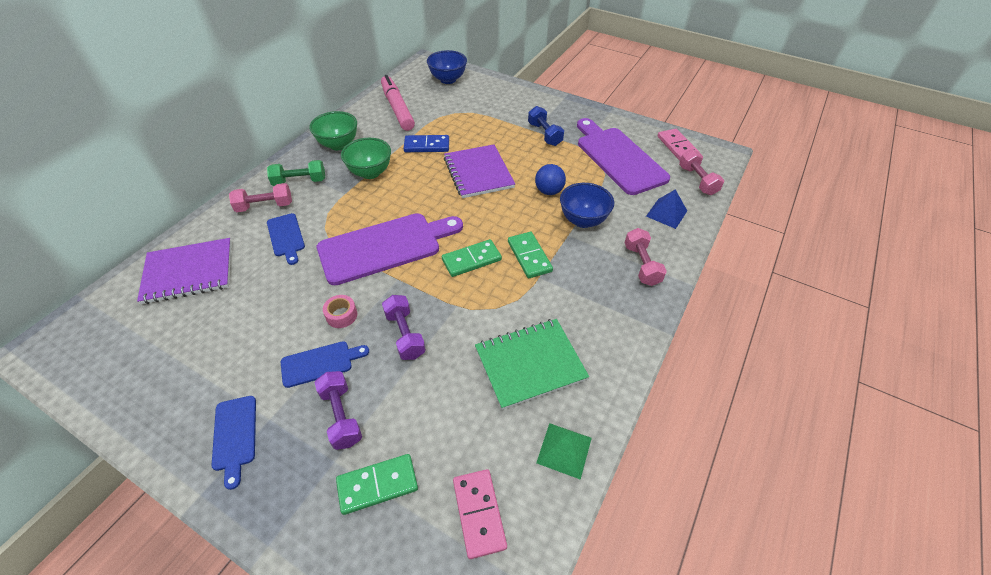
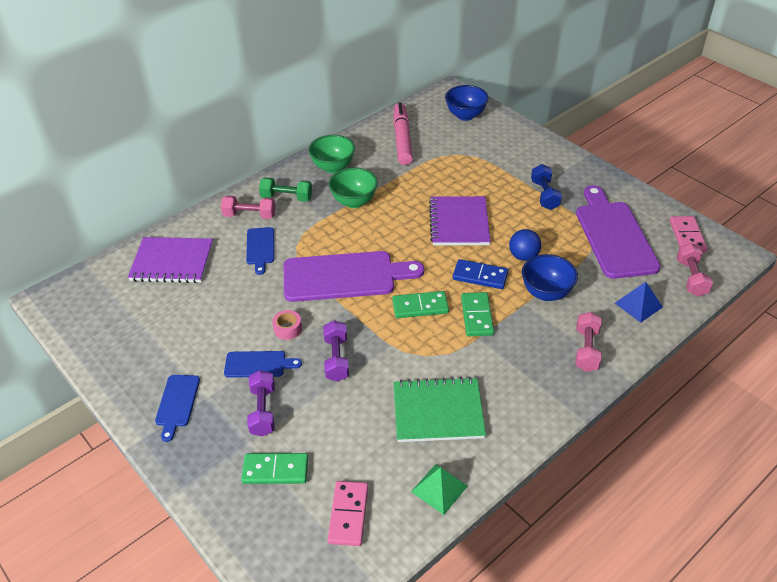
camera: 20 degrees right, 5 degrees down
blue domino [403,135,449,152] -> blue domino moved to [453,259,508,289]

